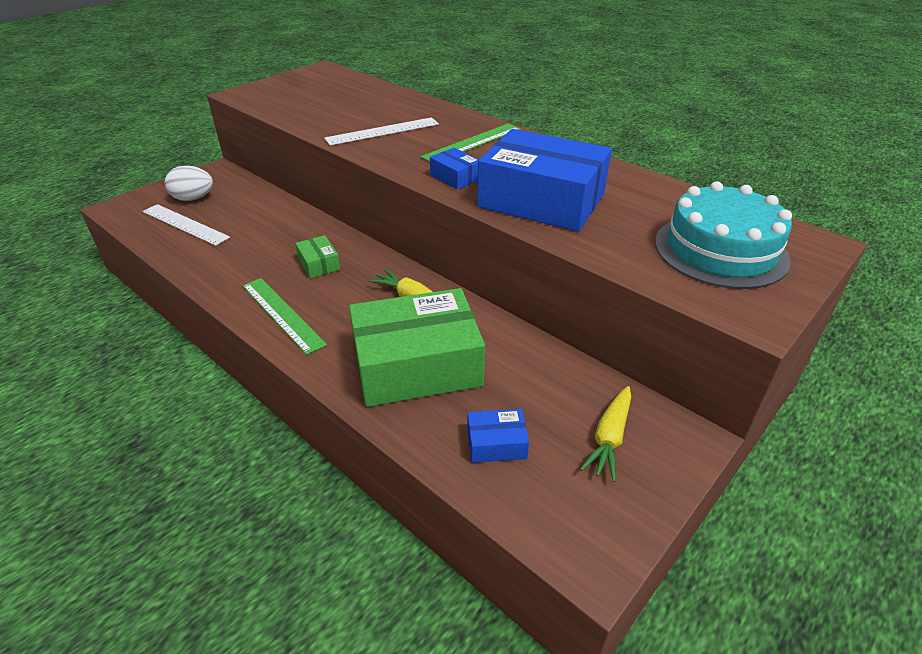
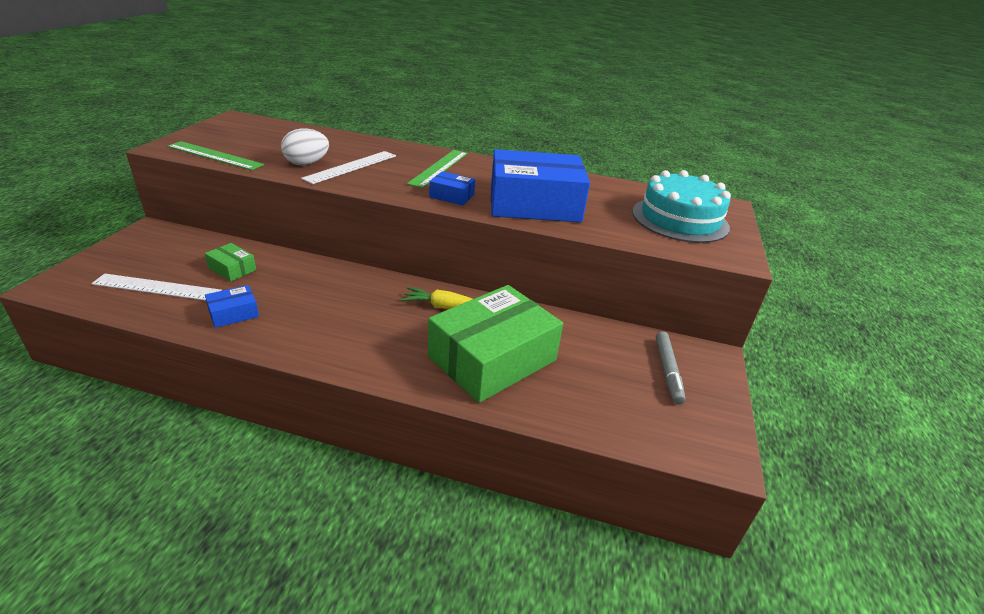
camera: 30 degrees left, 5 degrees down
white egg [165,166,213,201] -> white egg moved to [281,129,329,165]
green ruler [243,278,327,355] -> green ruler moved to [167,141,264,170]
green box [295,235,340,278] -> green box moved to [205,243,256,282]
blue box [467,409,529,463] -> blue box moved to [205,285,259,328]
yellow carrot [580,386,631,482] -> grey marker [656,331,686,405]

